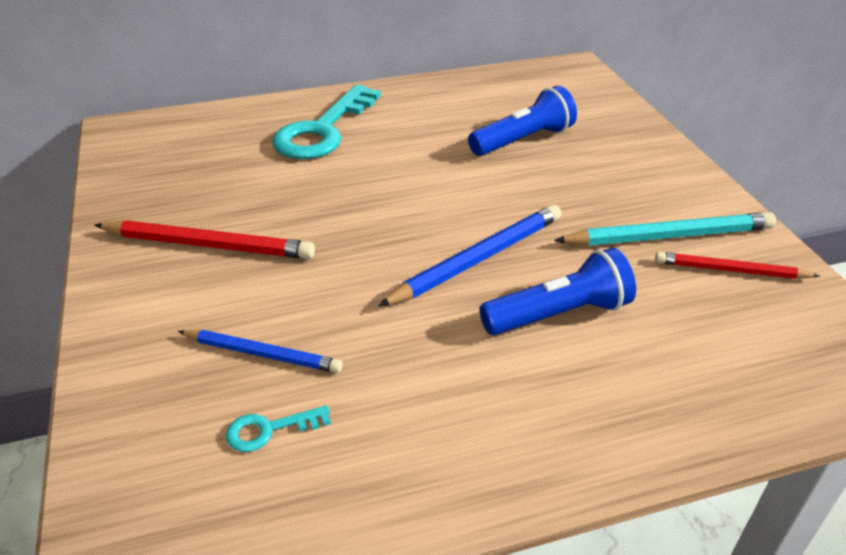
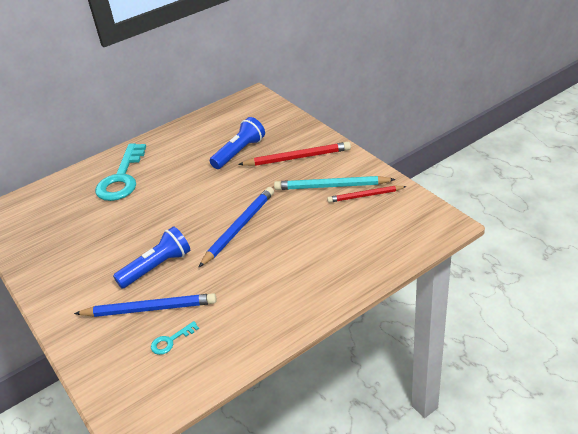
camera: 15 degrees left, 0 degrees up
red pencil [94,220,315,259] -> red pencil moved to [238,142,351,166]
blue pencil [178,330,343,373] -> blue pencil [74,293,216,317], size x1.53
blue flashlight [480,248,636,335] -> blue flashlight moved to [113,226,190,289]
turquoise pencil [554,212,776,246] -> turquoise pencil turned 150 degrees counterclockwise [274,176,396,190]

